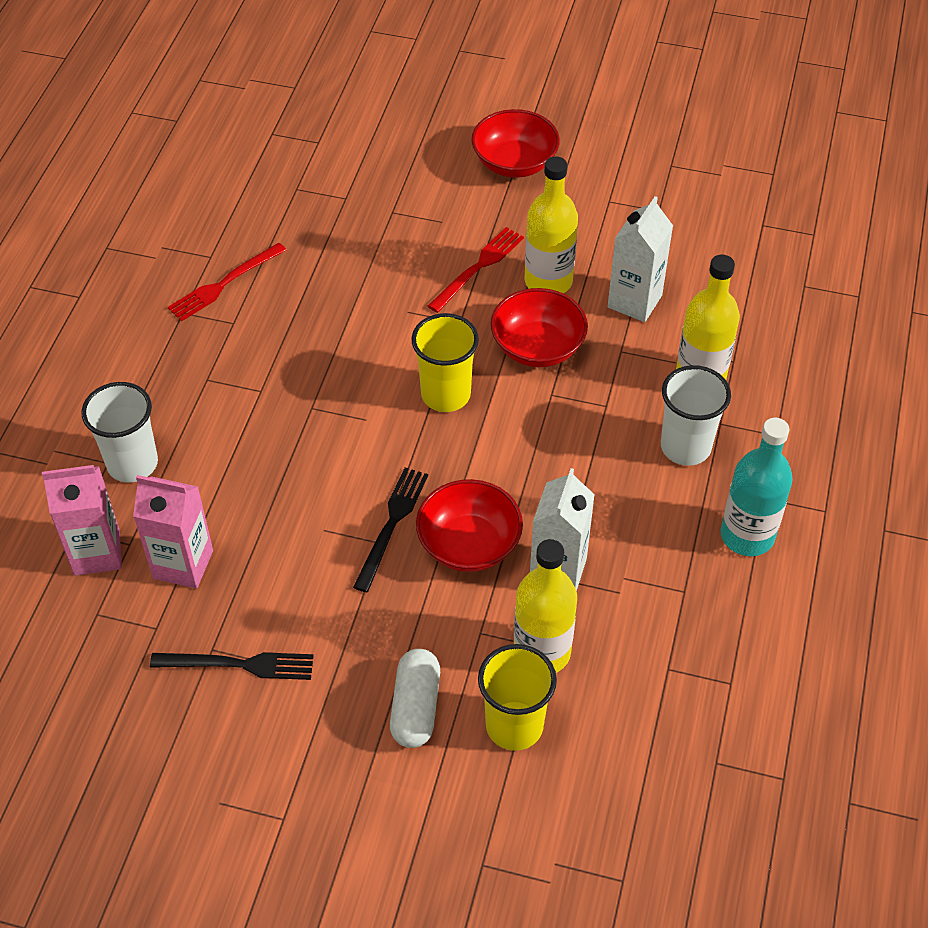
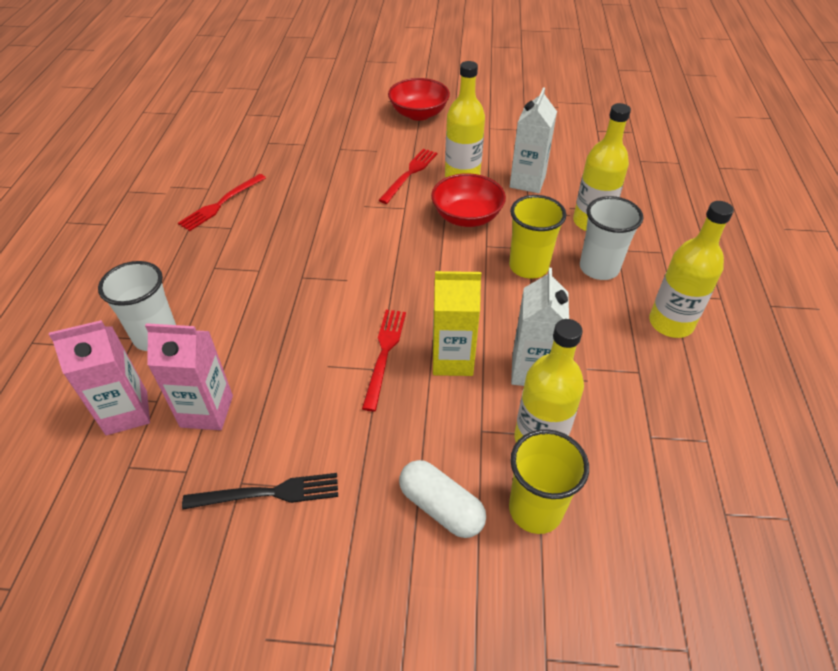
camera: 10 degrees left, 5 degrees down
black fork [353,467,428,592] -> red fork [362,310,406,411]
white capsule [390,649,440,748] -> white capsule turned 45 degrees counterclockwise [399,460,486,538]
yellow cup [412,313,479,412] -> yellow cup moved to [509,195,566,279]
red bowl [416,479,523,572] -> yellow carton [433,271,481,376]
turquoise bottle [721,418,793,556] -> yellow bottle [649,201,734,338]

